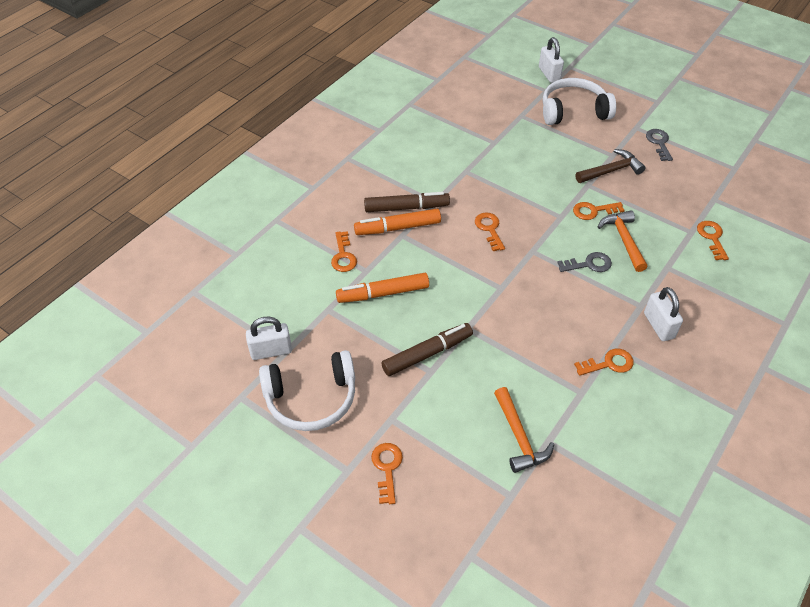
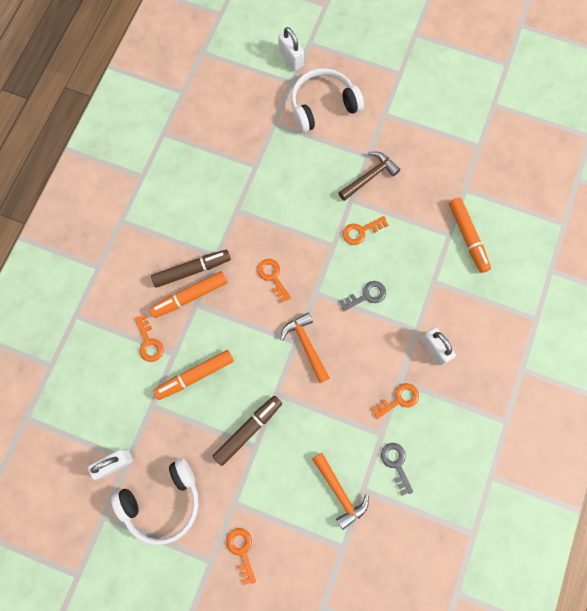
camera: 15 degrees left, 25 degrees up
orange hammer [598,210,648,272] -> orange hammer moved to [280,312,330,383]
grey key [646,129,673,161] -> grey key moved to [381,443,413,496]
orange key [697,221,729,260] -> orange marker [449,198,491,273]

